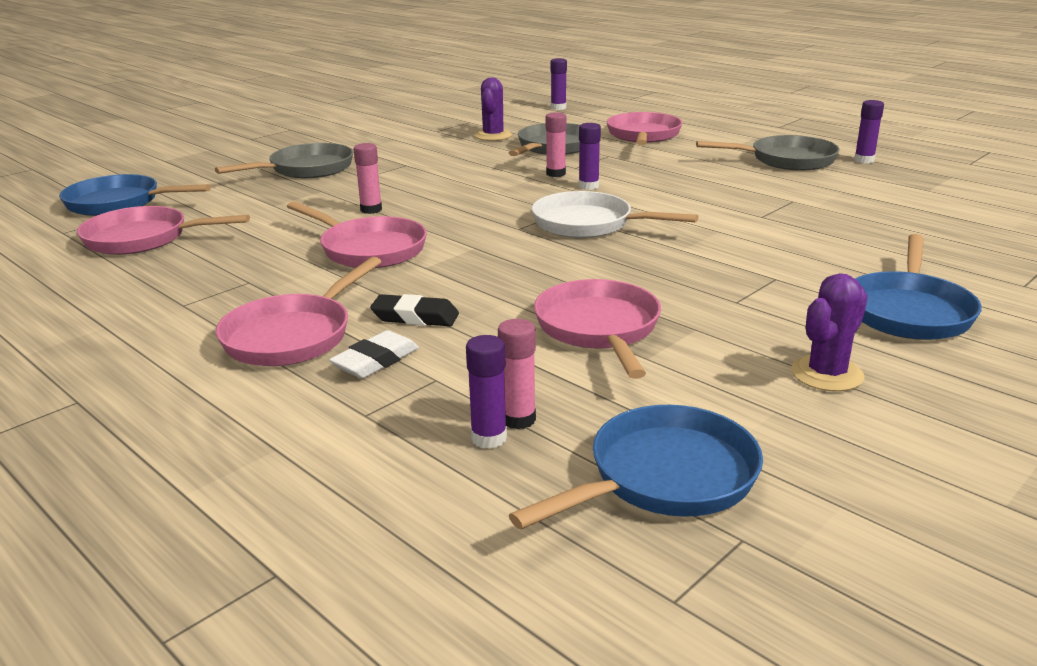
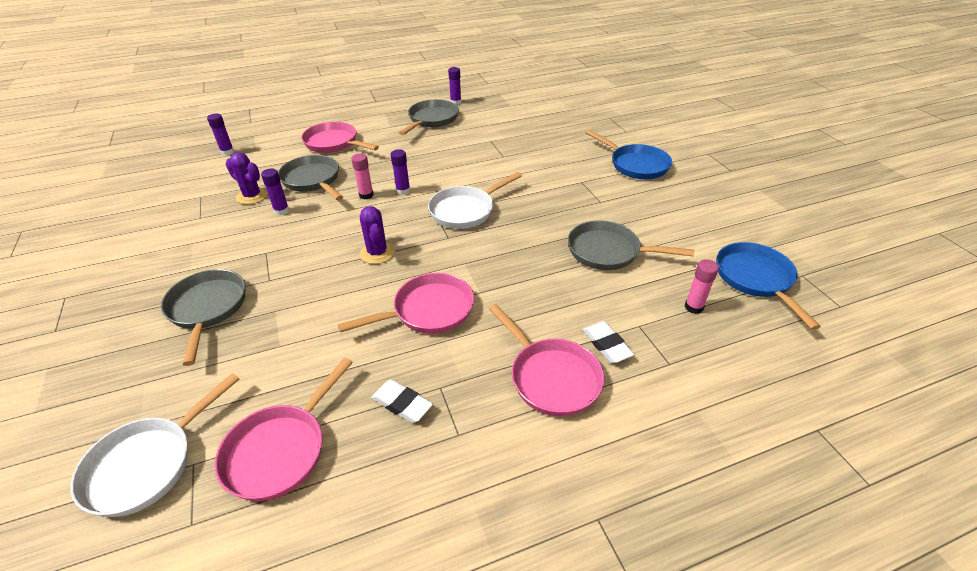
camera: 65 degrees left, 15 degrees up
blue pan [59,174,211,216] -> white pan [70,373,239,517]
pink glue stick [354,143,382,214] -> none
black eraser [370,294,459,326] -> none
purple glue stick [466,335,507,449] -> purple glue stick moved to [261,168,289,215]
pink pan [534,279,661,379] -> grey pan [568,221,694,270]
purple cactus [791,273,868,392] -> purple cactus moved to [360,206,395,264]
none -> white eraser [371,379,433,423]

